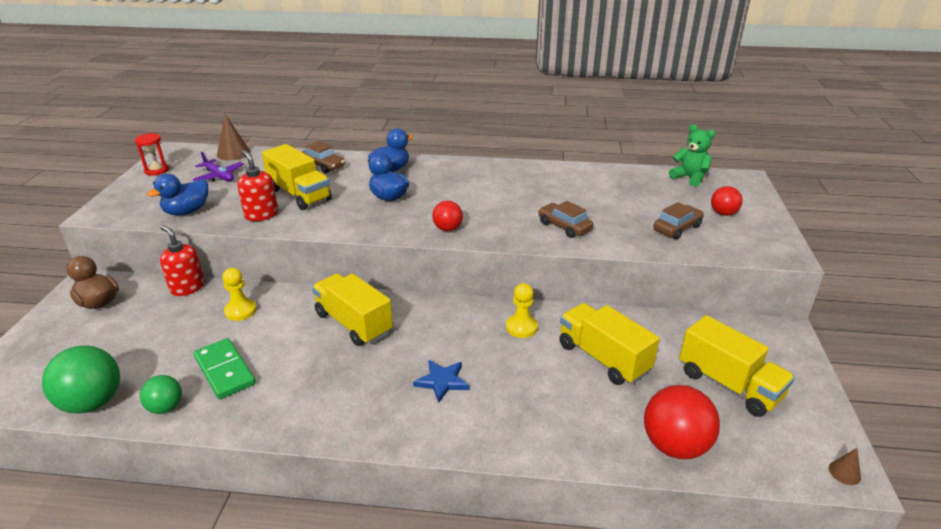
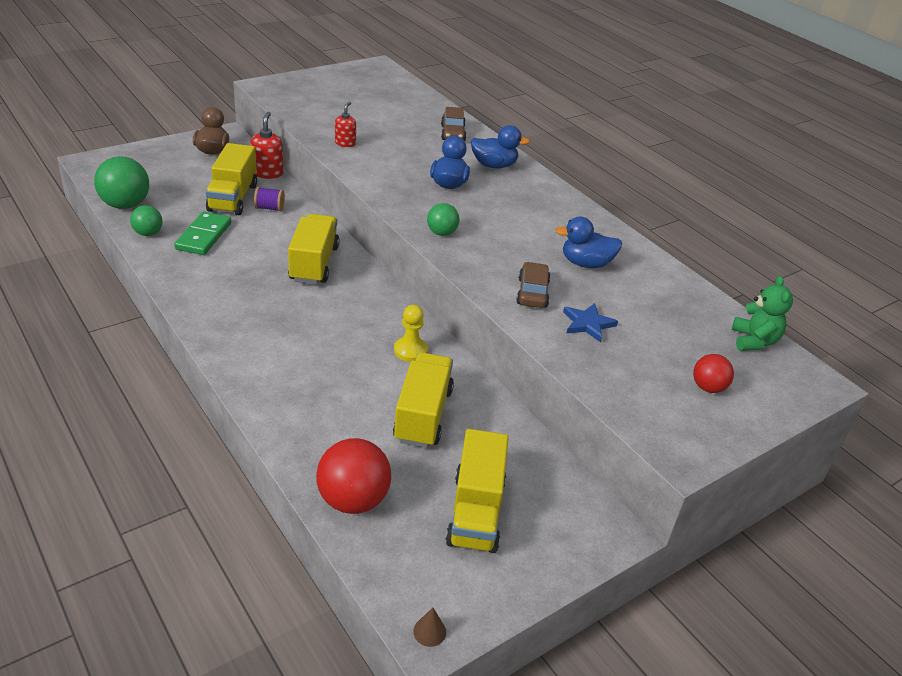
camera: 45 degrees right, 5 degrees up
red hourglass [135,133,169,176] -> none
blue duck [147,174,208,215] -> blue duck moved to [556,217,622,268]
purple plane [192,152,244,181] -> none
brown cone [217,114,250,161] -> none
yellow pawn [222,268,257,321] -> purple spool [254,187,285,211]
red soap dispenser [237,150,278,221] -> red soap dispenser [335,102,356,147], size x0.66
yellow truck [262,144,332,210] -> yellow truck moved to [206,143,257,215]
blue star [413,360,469,403] -> blue star moved to [563,303,618,342]
red ball [432,201,463,231] -> green ball [427,203,460,236]
brown car [653,202,704,239] -> none

